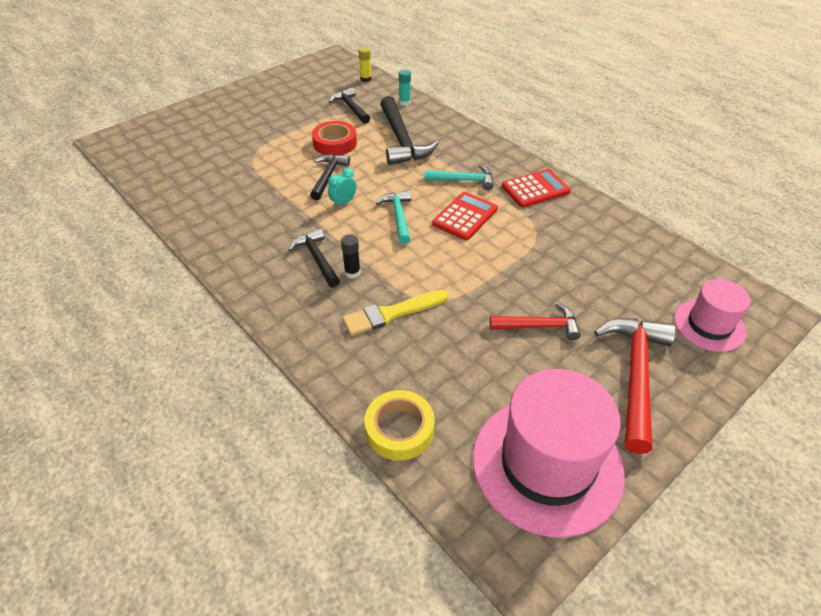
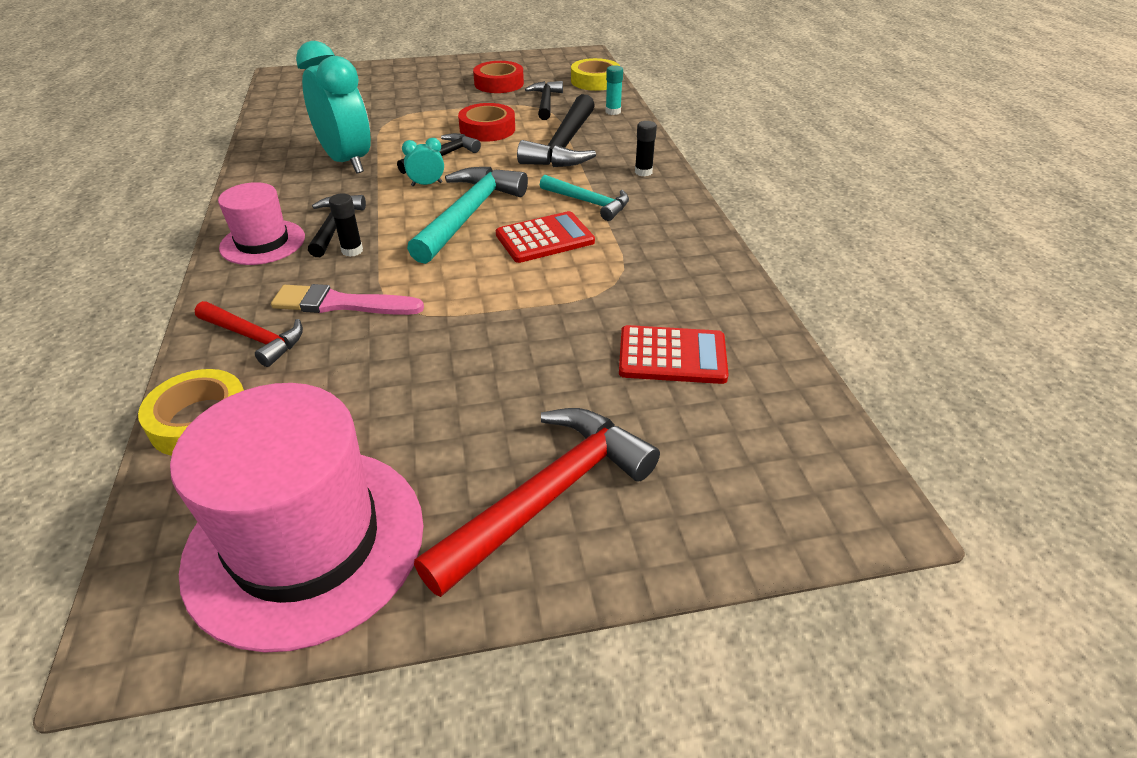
camera: 30 degrees right, 5 degrees down
yellow brush [342,290,448,336] -> pink brush [271,284,424,315]
yellow glue stick [358,47,372,82] -> yellow tape [571,58,620,91]
turquoise hammer [376,190,411,244] -> turquoise hammer [407,167,528,264], size x1.67
red hammer [490,303,581,340] -> red hammer moved to [195,301,303,367]
red calculator [502,169,571,208] -> red calculator moved to [619,325,729,384]
pink hat [674,279,751,352] -> pink hat moved to [218,182,305,265]
none -> turquoise clock [296,41,371,173]
none -> red tape [473,61,524,93]
none -> black glue stick [635,121,657,176]

